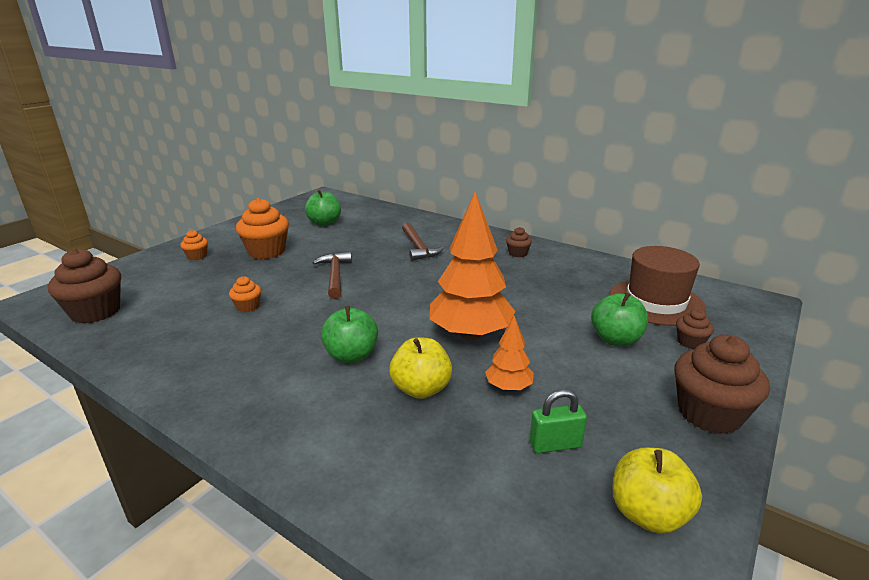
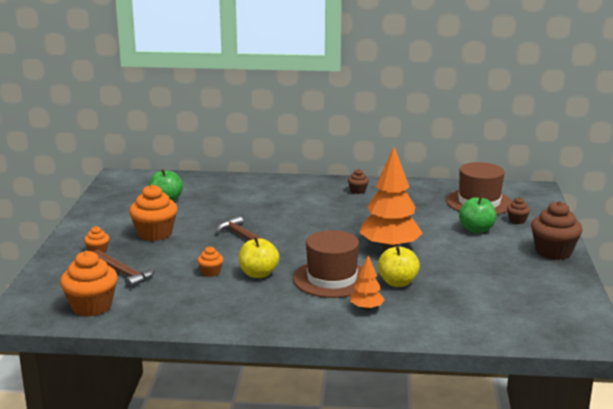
camera: 30 degrees left, 5 degrees down
brown cupcake [48,248,121,324] -> orange cupcake [60,251,118,317]
green apple [321,306,378,363] -> brown hat [293,230,362,298]
brown hammer [402,222,444,261] -> brown hammer moved to [94,250,154,289]
orange tree [485,316,534,391] -> orange tree moved to [350,255,385,311]
green padlock [530,389,587,453] -> none
yellow apple [612,448,702,534] -> yellow apple moved to [239,237,279,278]

